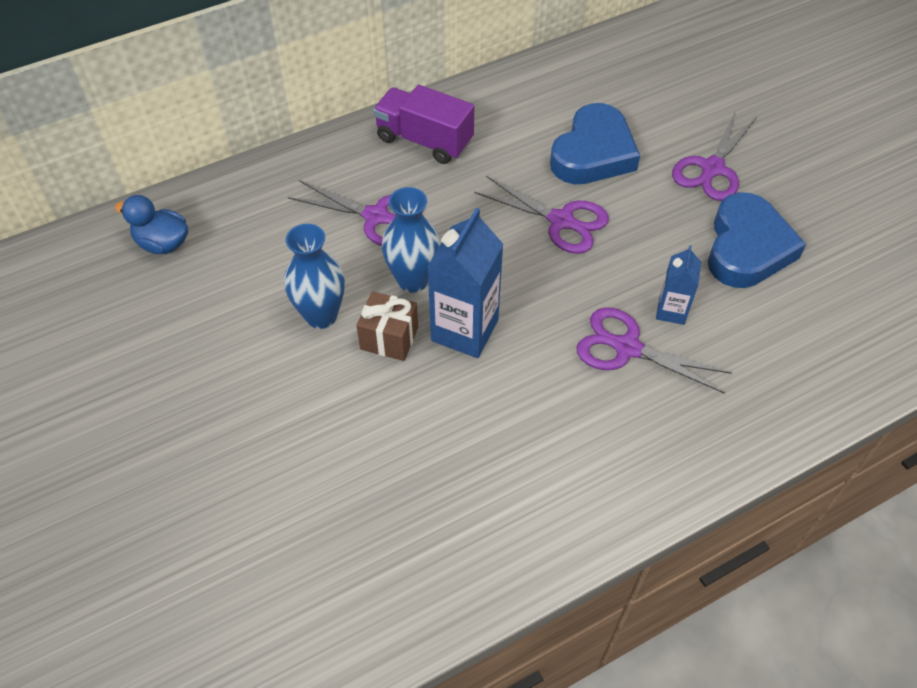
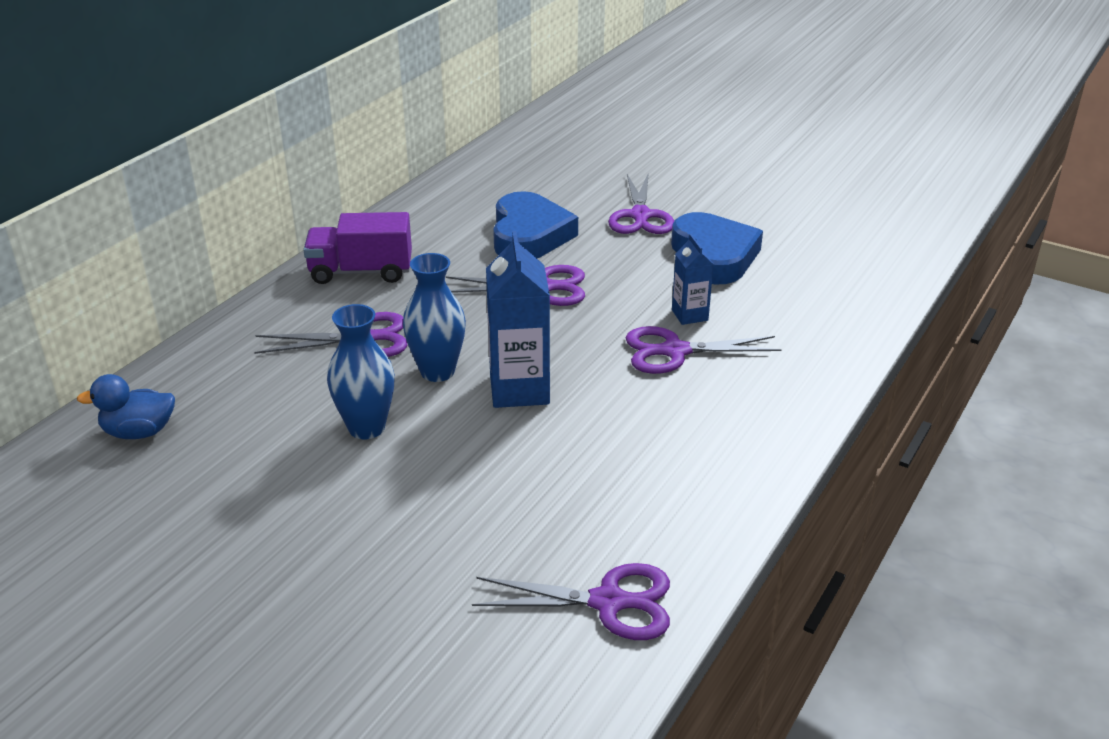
camera: 30 degrees left, 20 degrees down
brown gift [356,291,418,361] -> none
none -> purple scissors [472,563,670,640]

